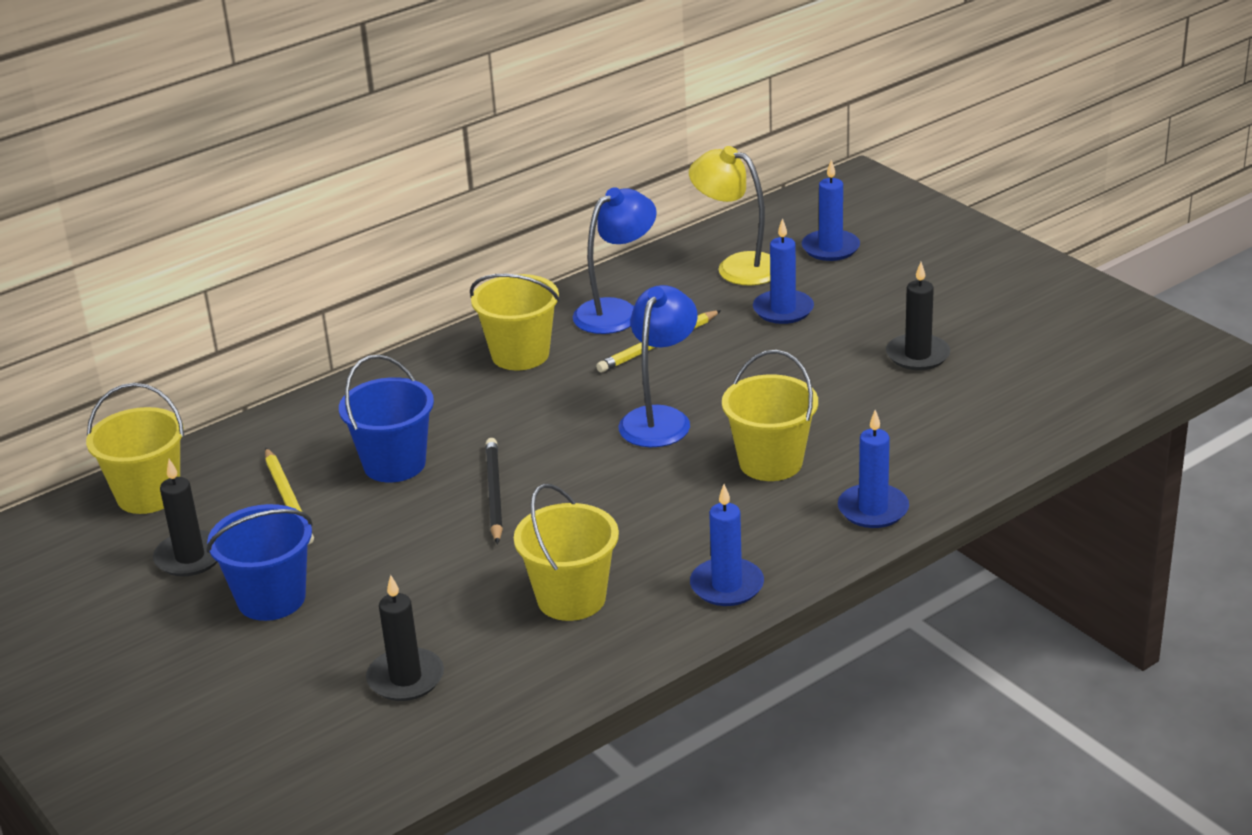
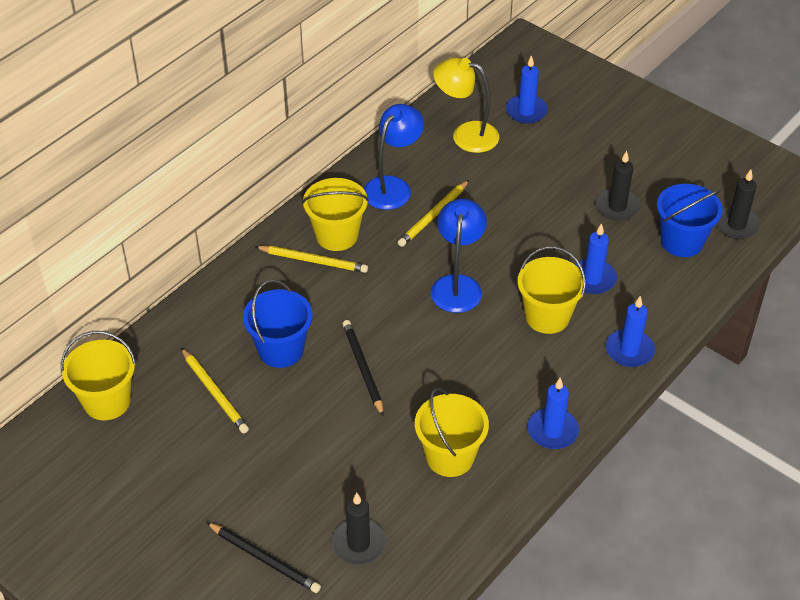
camera: 15 degrees left, 15 degrees up
black candle [153,459,217,577] -> black candle moved to [716,170,761,239]
blue bucket [207,504,313,621] -> blue bucket moved to [657,184,723,257]
blue candle [753,218,814,324] -> blue candle moved to [575,223,617,294]
none -> black pencil [206,522,321,593]
none -> yellow pencil [255,246,368,273]

